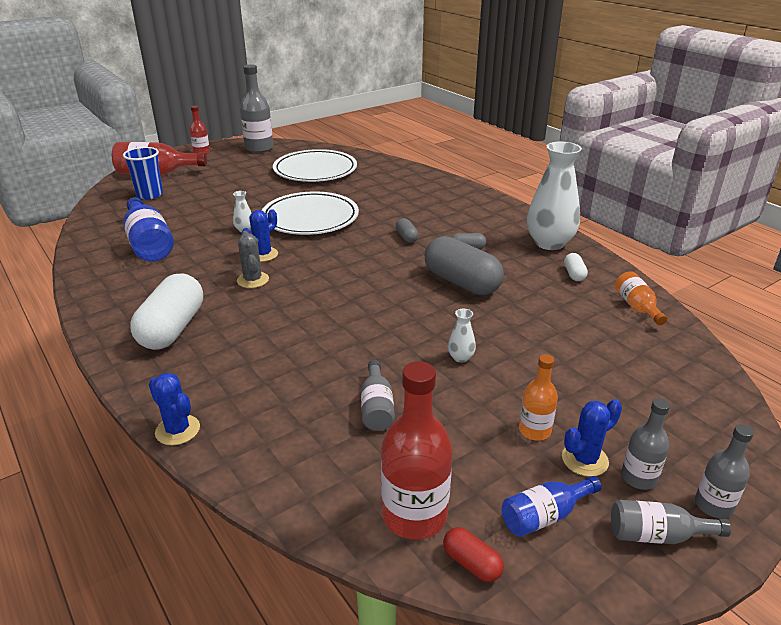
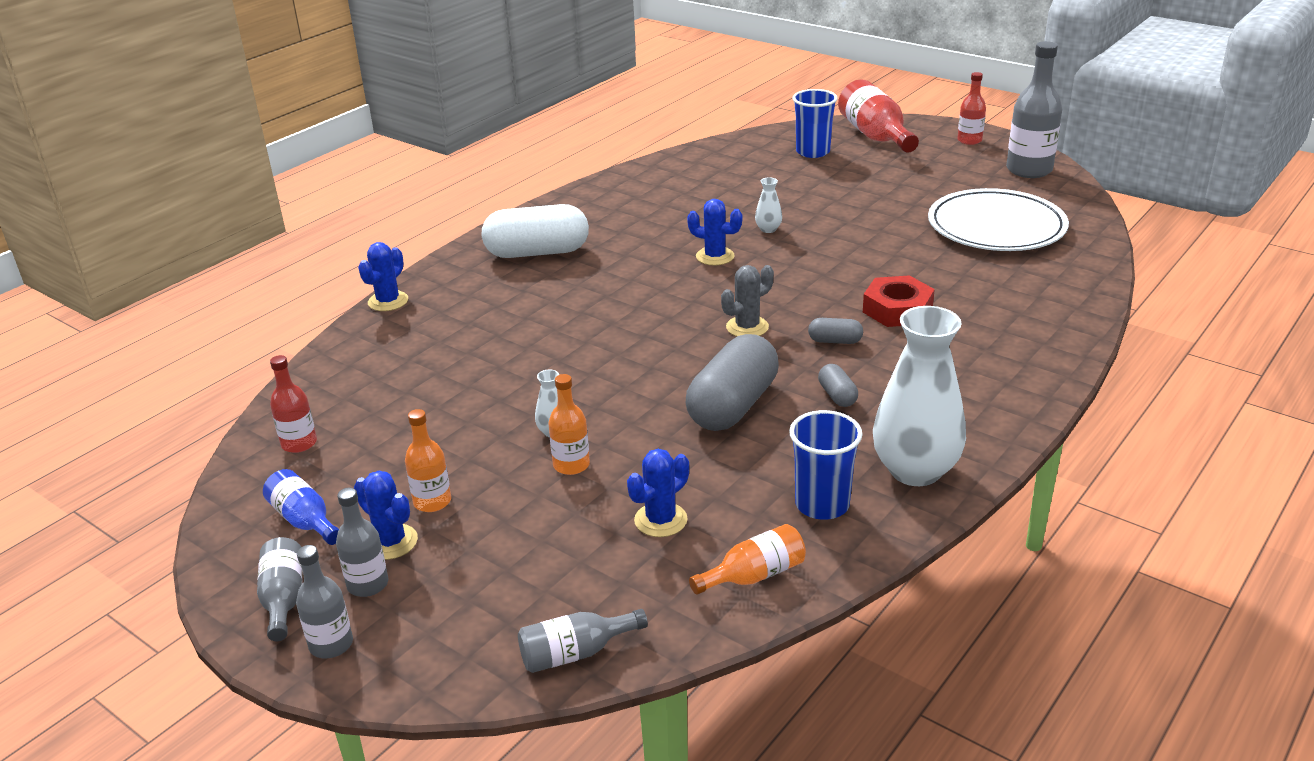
camera: 75 degrees right, 0 degrees up
blue bottle [123,197,174,261] -> none
grey cactus [237,231,269,288] -> grey cactus moved to [721,265,774,336]
white plate [262,192,359,235] -> none
grey bottle [361,360,395,431] -> grey bottle moved to [518,609,648,673]
red bottle [381,361,452,540] -> red bottle [270,355,317,453], size x0.57
grey capsule [396,218,419,243] -> grey capsule turned 45 degrees clockwise [808,318,863,344]
red capsule [443,527,504,582] -> none
white capsule [564,253,588,281] -> blue cup [789,410,863,520]
none -> orange bottle [548,374,590,475]
none -> blue cactus [627,449,689,537]
none -> red nut [863,275,935,327]

